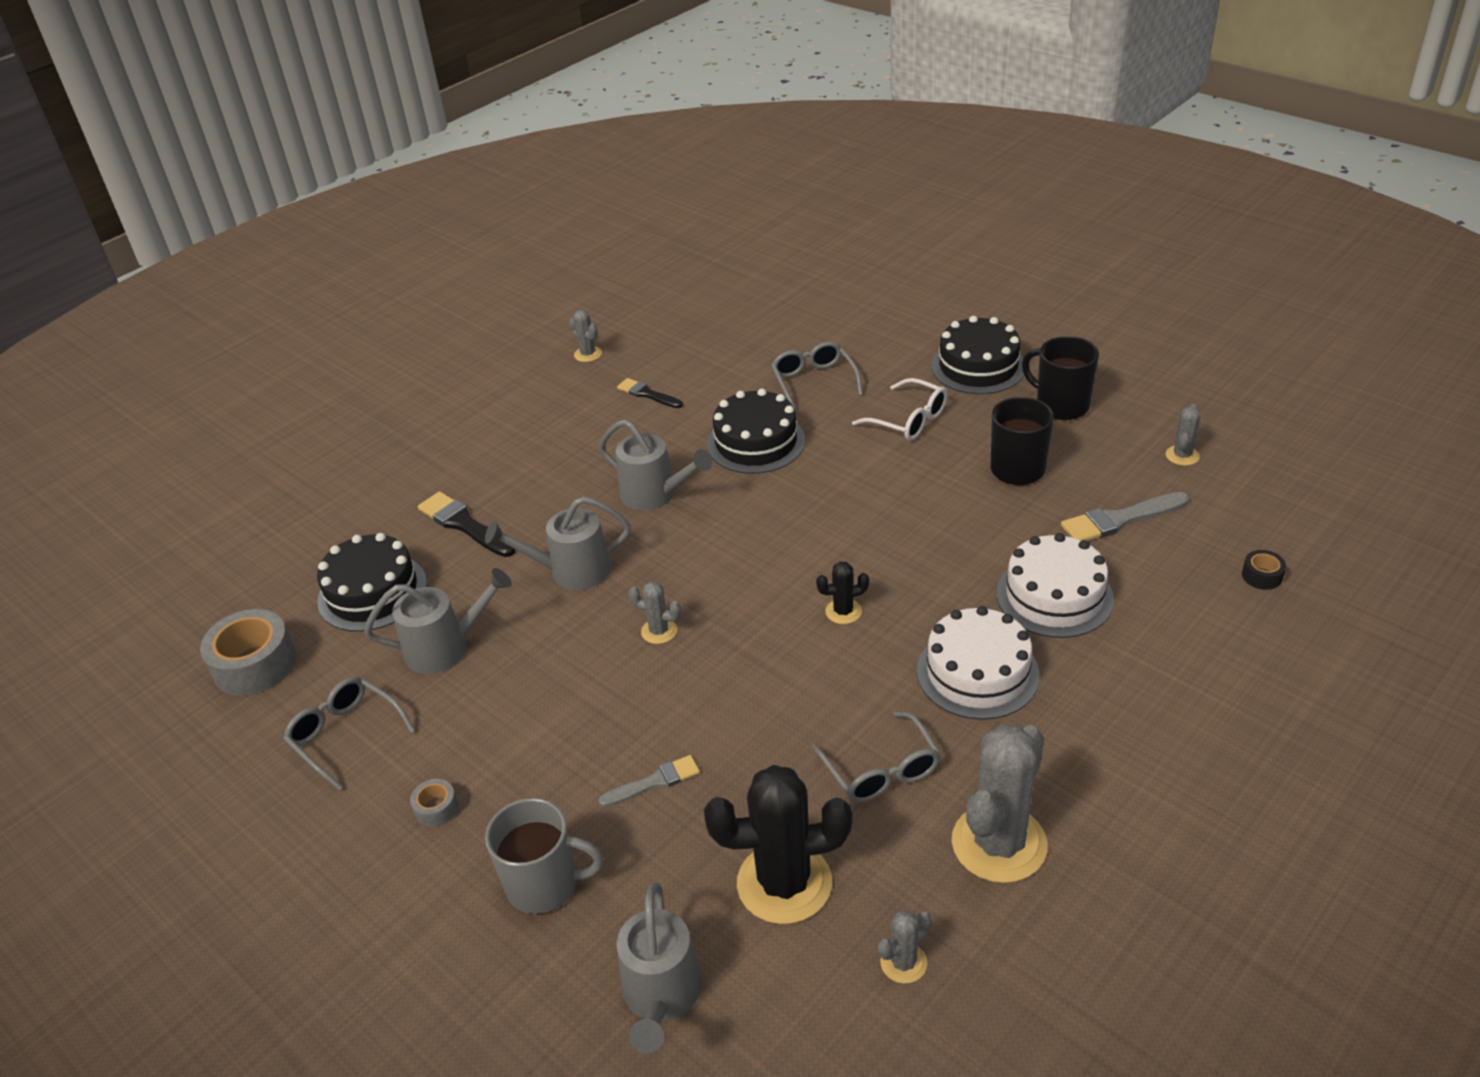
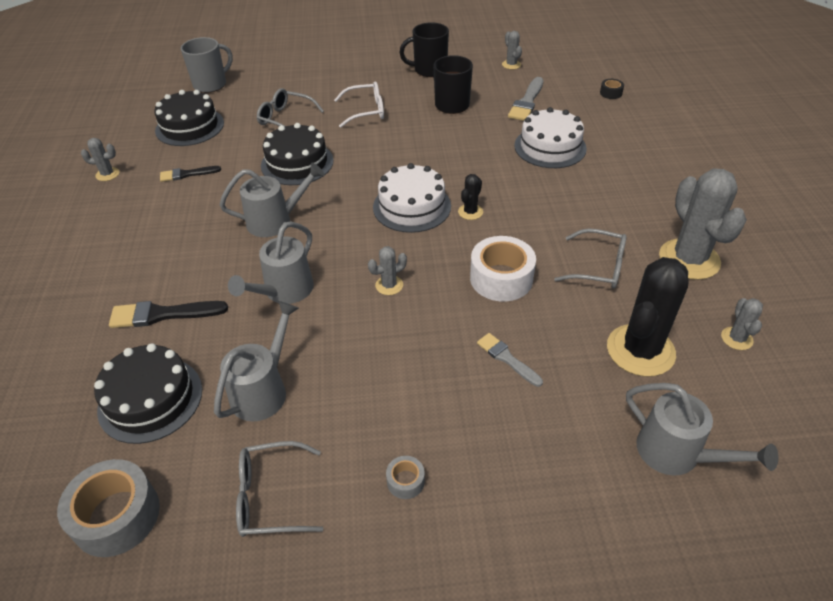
camera: 50 degrees left, 5 degrees up
grey mug [485,798,603,914] -> grey mug moved to [181,37,233,93]
grey brush [598,755,700,807] -> grey brush turned 60 degrees counterclockwise [477,333,543,387]
white cake [917,606,1040,720] -> white cake moved to [373,163,451,233]
black cake [932,316,1024,394] -> black cake moved to [154,90,224,146]
none -> white tape [470,236,536,302]

